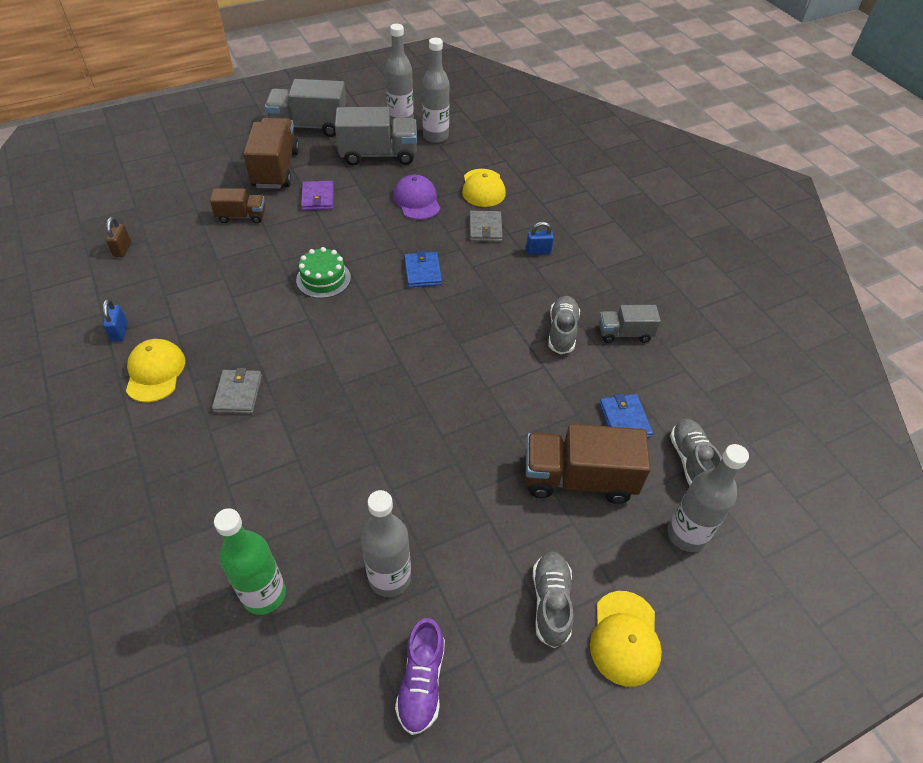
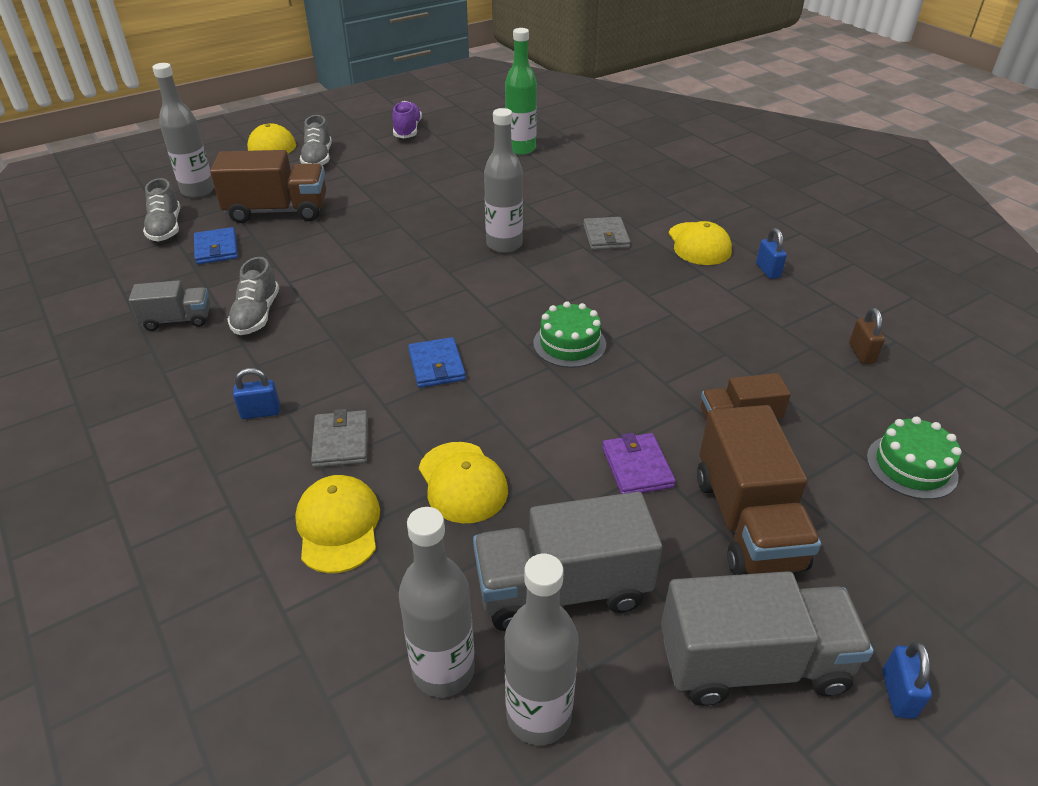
camera: 175 degrees right, 10 degrees down
grey bottle [361,490,411,597] -> grey bottle moved to [484,108,523,253]
purple cap [393,175,440,220] -> yellow cap [419,442,508,523]
none -> green cake [867,417,962,500]
none -> blue padlock [882,641,932,719]

